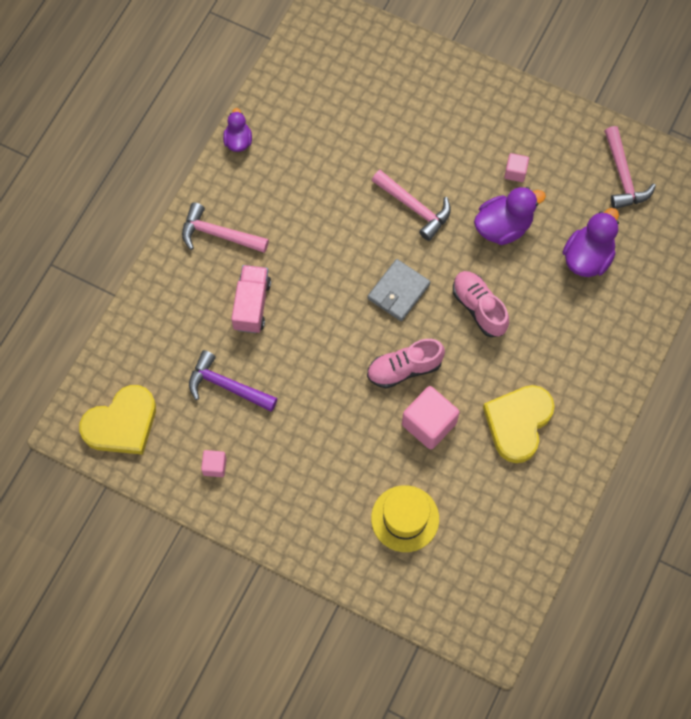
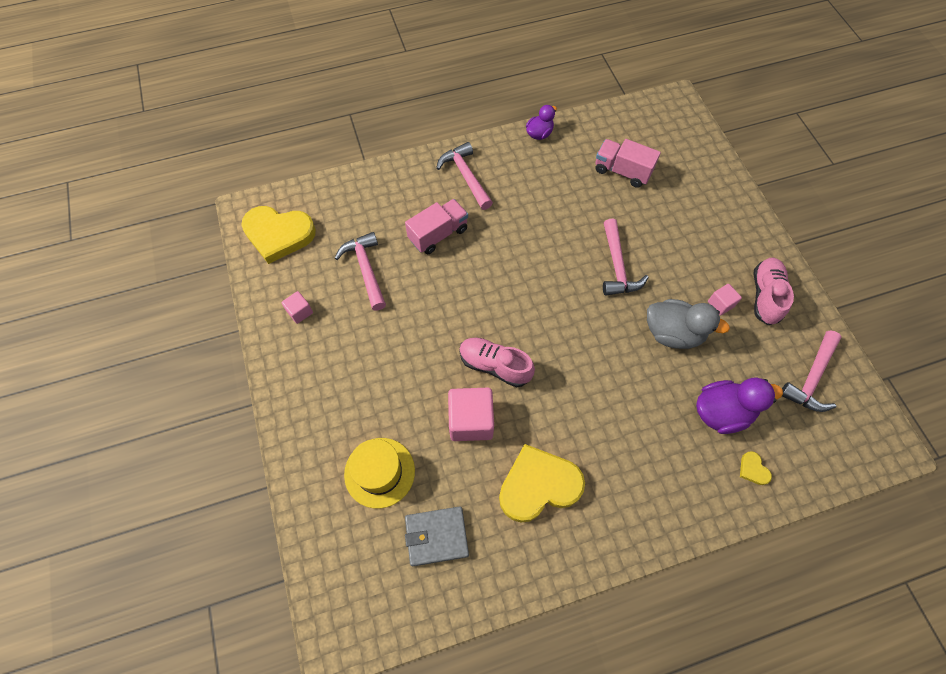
camera: 45 degrees right, 5 degrees down
purple hammer [189,350,278,412] -> pink hammer [335,232,386,311]
grey wallet [368,259,430,321] -> grey wallet moved to [405,506,469,566]
pink shoe [453,271,509,337] -> pink shoe moved to [753,258,794,325]
purple duck [474,187,546,245] -> grey duck [647,299,730,349]
none -> pink truck [595,139,661,188]
none -> yellow heart [740,451,772,485]

